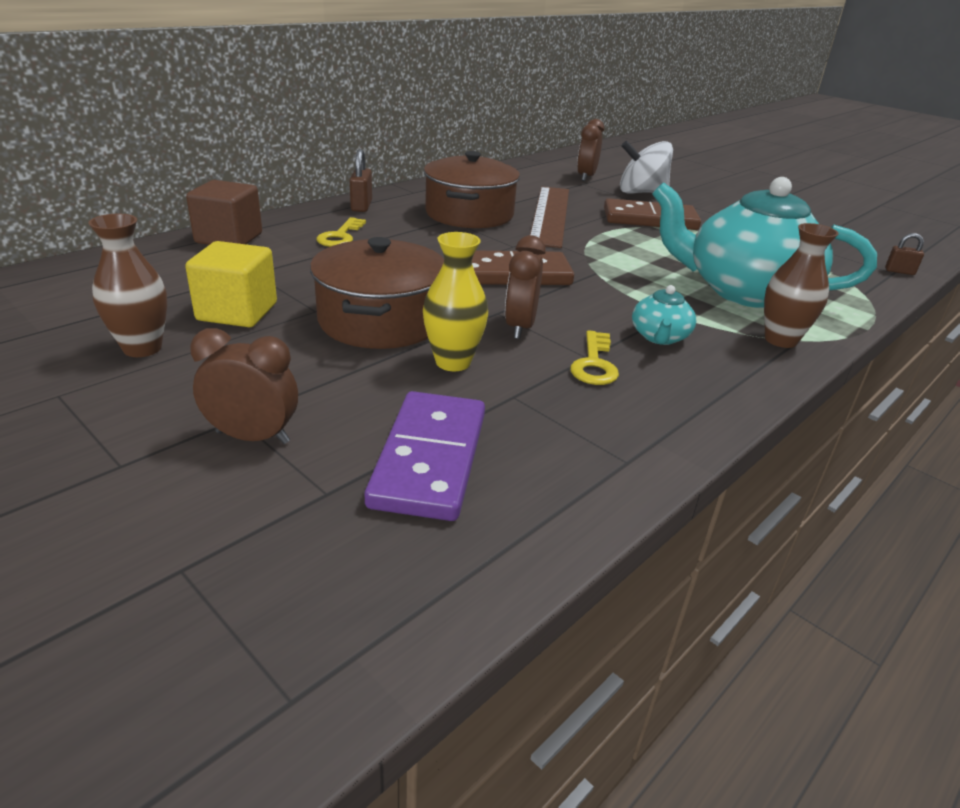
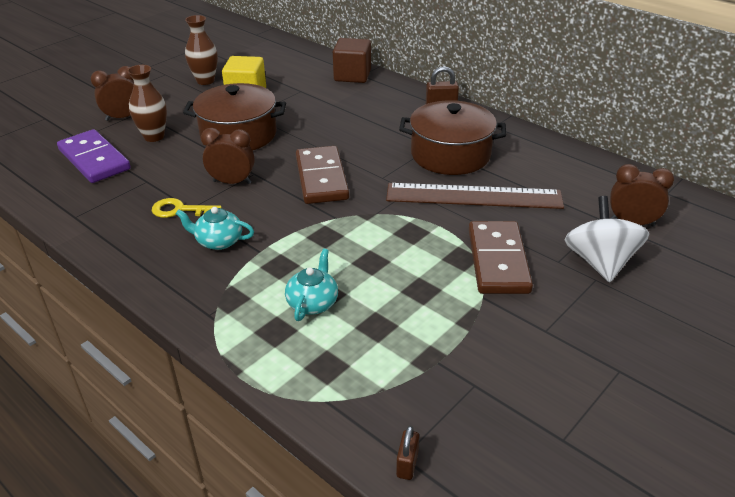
camera: 90 degrees right, 5 degrees up
brown clock [190,328,298,444] -> brown clock turned 120 degrees counterclockwise [91,66,134,121]
yellow key [317,217,366,247] -> none
purple domino [365,391,485,521] -> purple domino turned 45 degrees clockwise [57,129,131,183]
yellow vase [423,232,488,371] -> none
turquoise teapot [652,177,877,308] -> turquoise teapot [285,249,338,321], size x0.42
brown vase [764,223,839,348] -> brown vase moved to [127,65,167,142]

